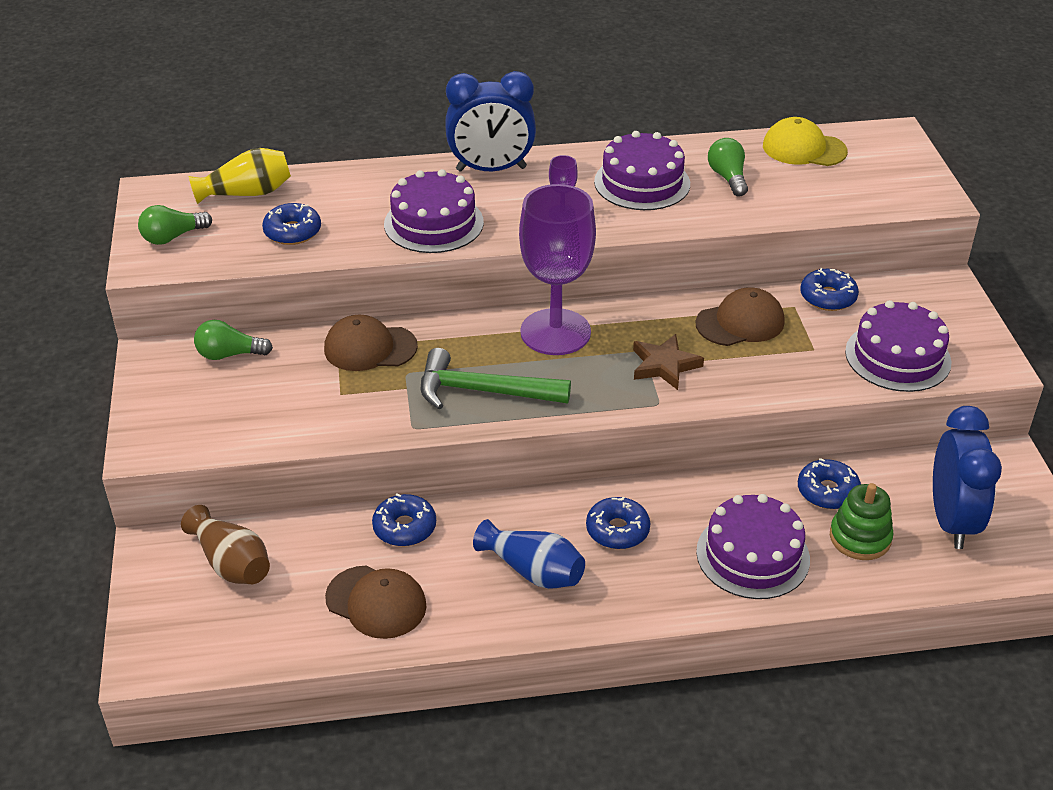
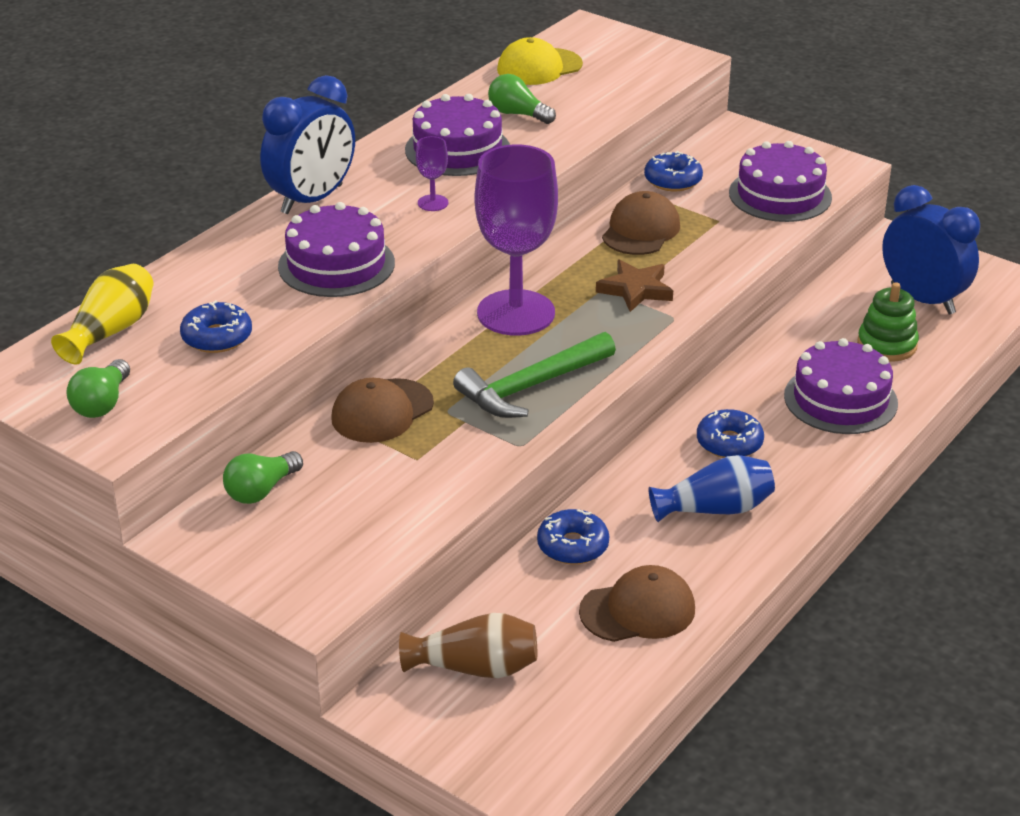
camera: 45 degrees left, 5 degrees down
blue donut [798,458,861,509] -> none

